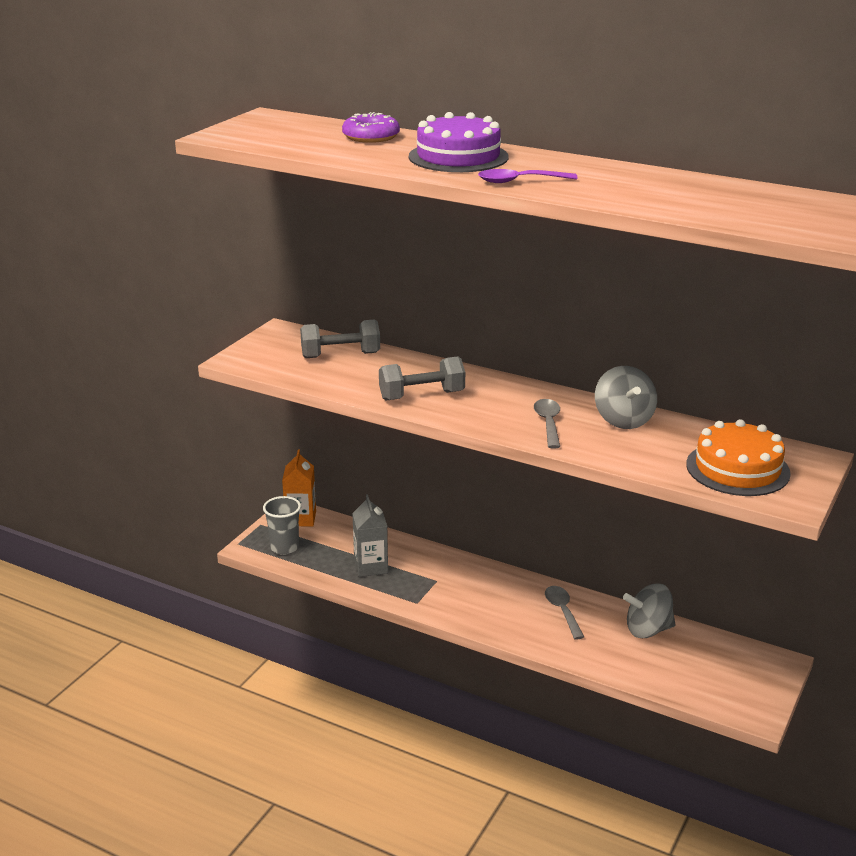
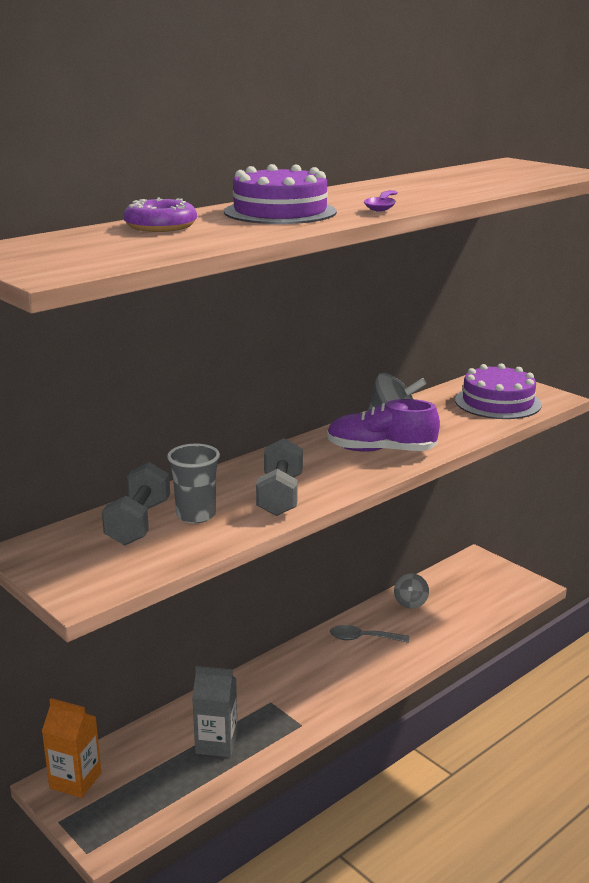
camera: 70 degrees left, 5 degrees down
grey cup [263,496,301,555] -> grey cup moved to [167,444,220,523]
grey spoon [534,399,560,449] -> purple shoe [327,399,440,452]
grey spinning top [623,583,675,638] -> grey spinning top [394,573,429,609], size x0.65
orange cake [686,419,791,496] -> purple cake [455,363,542,419]

